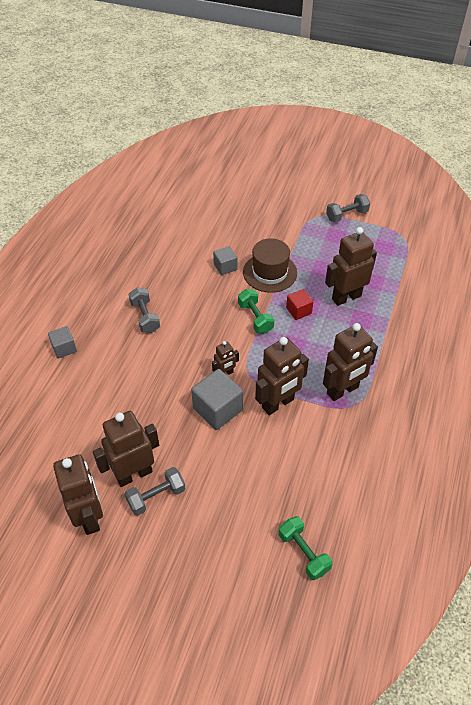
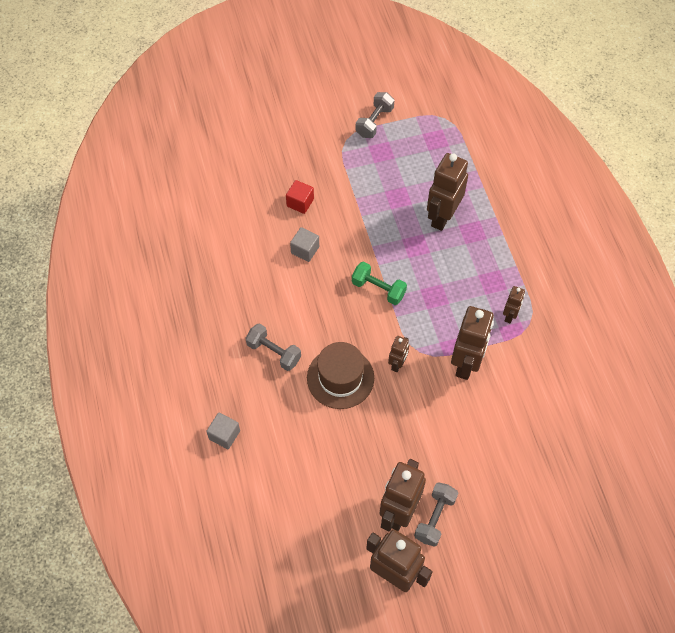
camera: 35 degrees left, 10 degrees up
grey cube [191,369,243,430] -> none
brown hat [243,238,297,293] -> brown hat moved to [307,342,374,409]
green dumbbell [279,516,333,580] -> none
red cube [286,289,313,320] -> red cube moved to [286,180,314,214]
brown robot [323,323,378,401] -> brown robot [503,286,525,323], size x0.51

